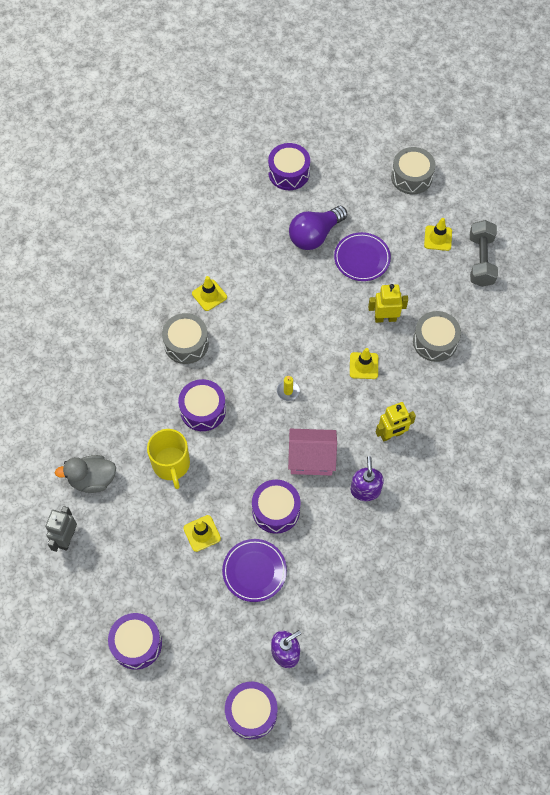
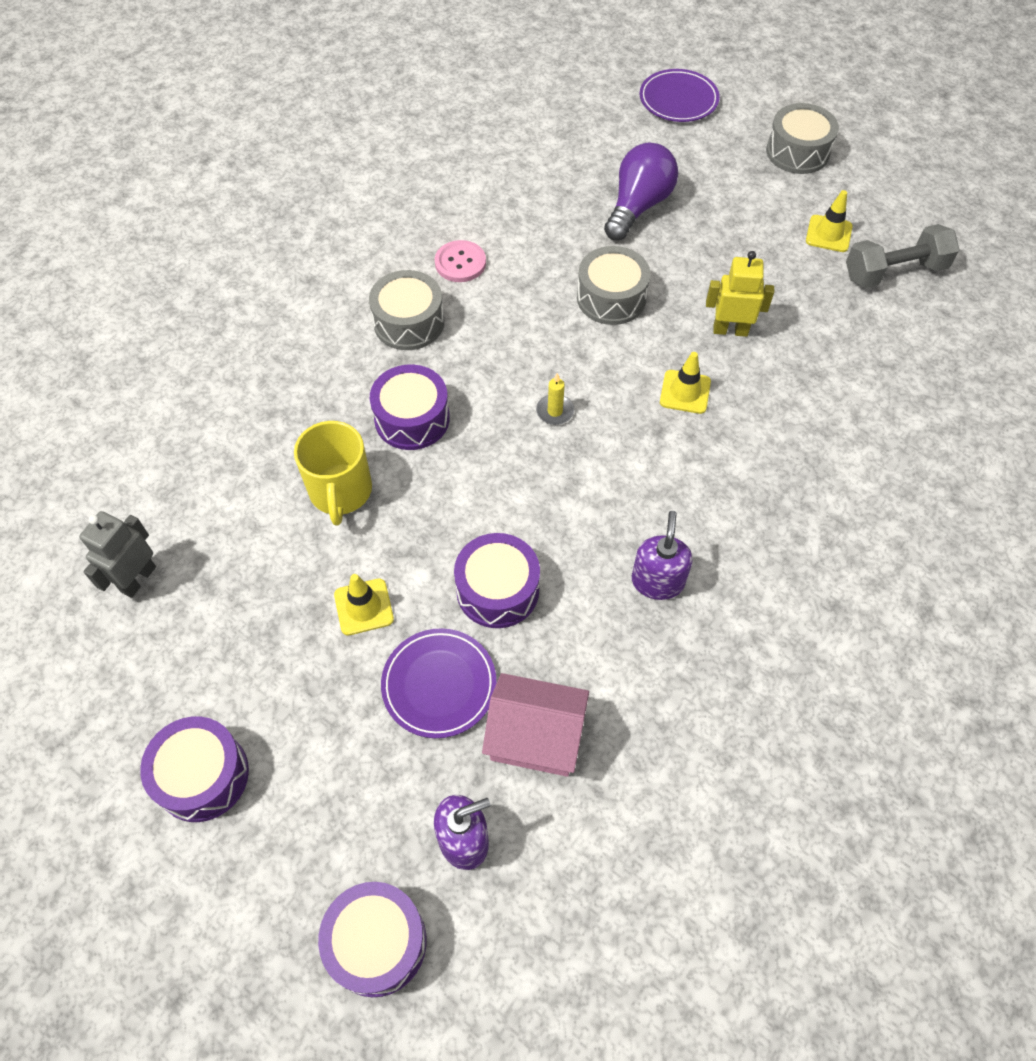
camera: 10 degrees right, 5 degrees down
grey duck [55,455,116,493] -> none
yellow traffic cone [192,276,227,311] -> pink button [435,240,486,282]
purple drum [268,143,310,190] -> none
pink house [288,429,337,475] -> pink house moved to [482,673,589,777]
purple light bulb [289,206,347,250] -> purple light bulb turned 150 degrees clockwise [604,143,678,240]
purple plate [334,232,391,281] -> purple plate moved to [640,69,720,122]
yellow robot [376,402,416,441] -> none
grey drum [413,311,461,362] -> grey drum moved to [577,246,651,325]
grey dumbbell [470,220,498,287] -> grey dumbbell turned 60 degrees clockwise [846,224,959,288]

